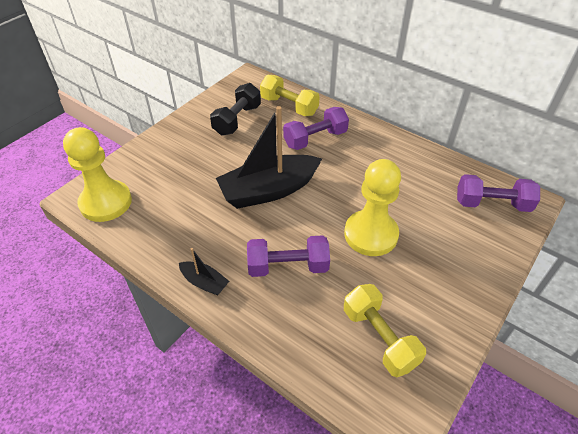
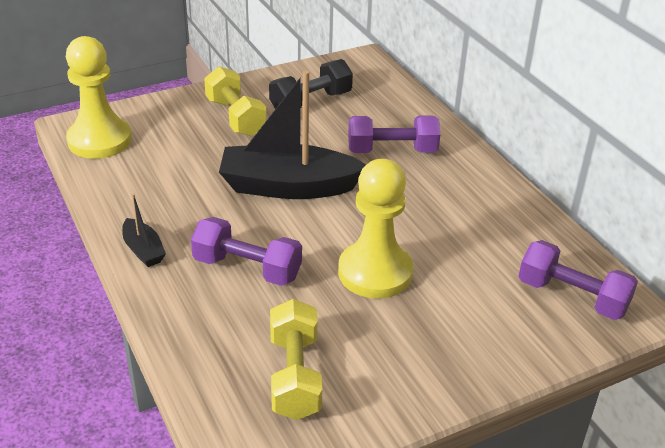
camera: 25 degrees right, 10 degrees down
yellow dumbbell [260,75,320,116] -> yellow dumbbell moved to [204,66,267,136]

